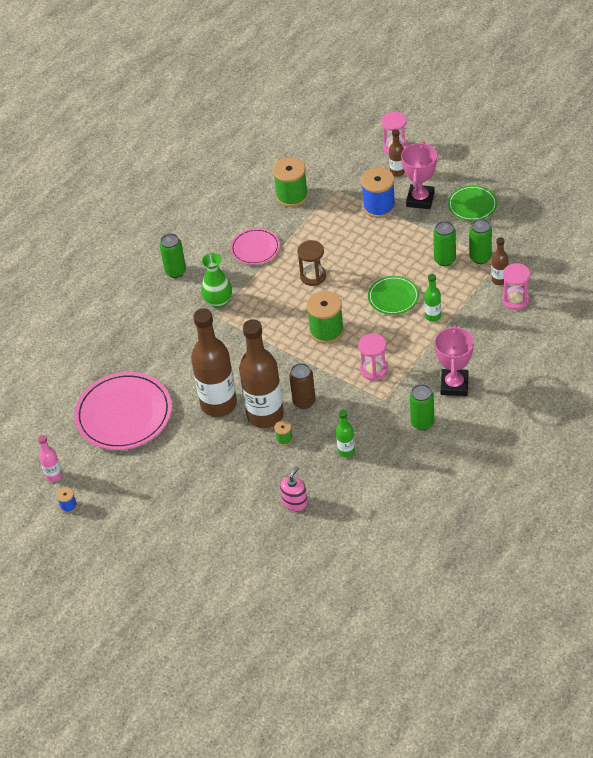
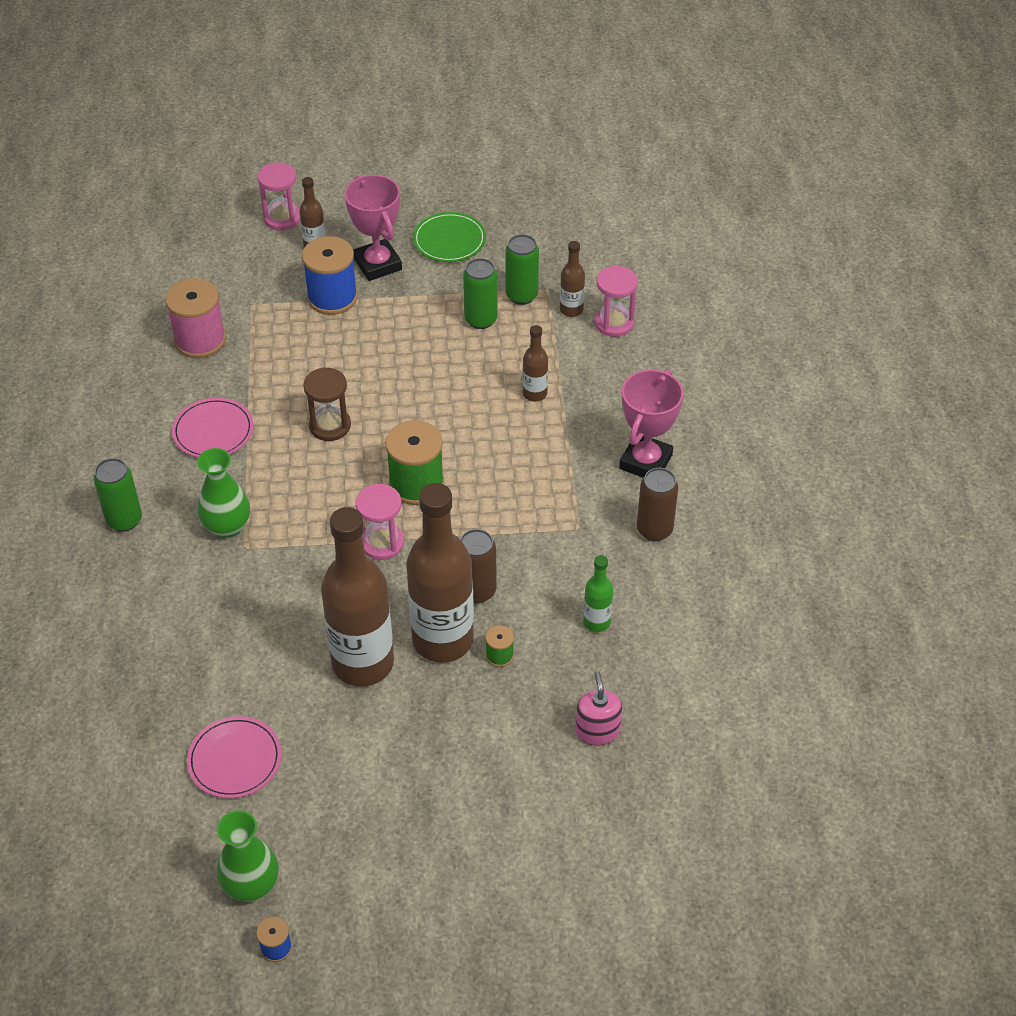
camera: 45 degrees left, 0 degrees up
pink bottle [38,435,62,482] -> none
pink plate [74,372,172,450] -> pink plate [187,716,282,798], size x0.54
green spool [273,157,308,207] -> pink spool [165,278,226,358]
pink hourglass [358,333,388,381] -> pink hourglass moved to [356,484,404,560]
green plate [368,276,419,315] -> none
green can [410,384,434,430] -> brown can [637,468,678,541]
green bottle [424,274,441,322] -> brown bottle [522,325,548,402]
pink trophy [434,325,474,396] -> pink trophy turned 60 degrees clockwise [619,369,684,478]
none -> green vase [217,810,279,902]

